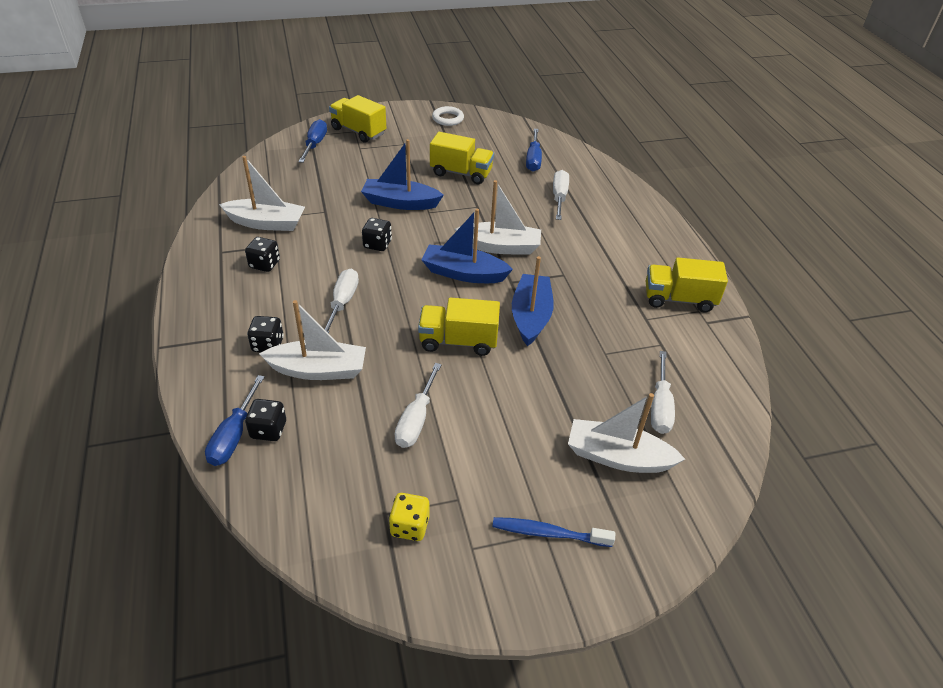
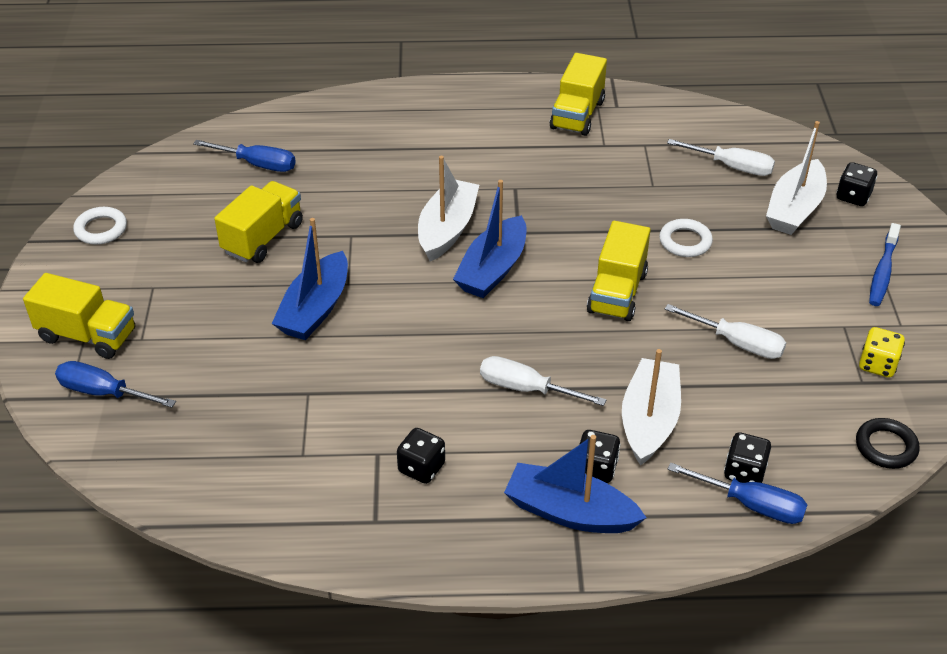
camera: 75 degrees left, 0 degrees up
white boat [219,156,305,231] -> none
yellow truck [329,95,386,143] -> yellow truck turned 120 degrees counterclockwise [23,273,135,359]
black dice [362,218,392,251] -> black dice moved to [836,162,877,206]
blue boat [512,256,554,346] -> blue boat moved to [504,435,647,533]
white screwdriver [553,170,569,220] -> none
none -> white ring [659,219,713,257]
none -> black ring [856,418,920,469]

